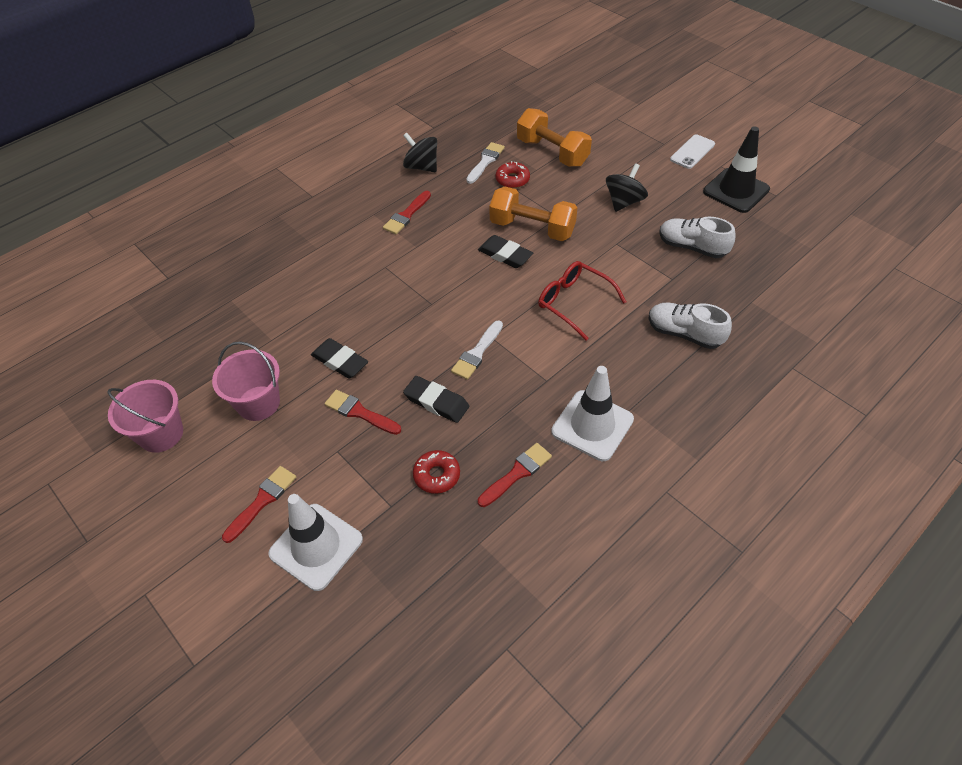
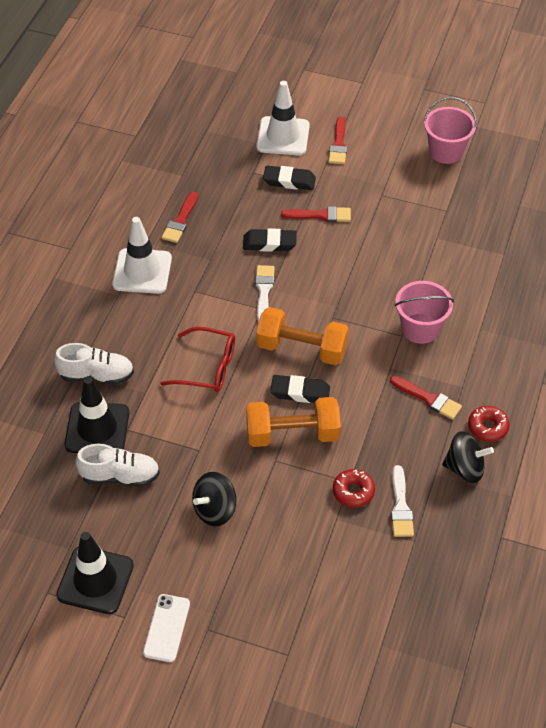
camera: 150 degrees right, 0 degrees up
pink bucket [212,341,280,421] -> pink bucket moved to [395,281,454,344]
black eraser [311,338,368,379] -> black eraser moved to [263,166,316,190]
red brush [383,191,431,234] -> red brush turned 120 degrees clockwise [390,375,462,420]
red donut [413,450,460,494] -> red donut moved to [468,406,510,442]
orange dumbbell [517,108,592,167] -> orange dumbbell moved to [256,307,349,365]
black spinning top [606,163,648,212] -> black spinning top turned 45 degrees clockwise [192,472,236,526]
none -> black traffic cone [65,377,129,453]

